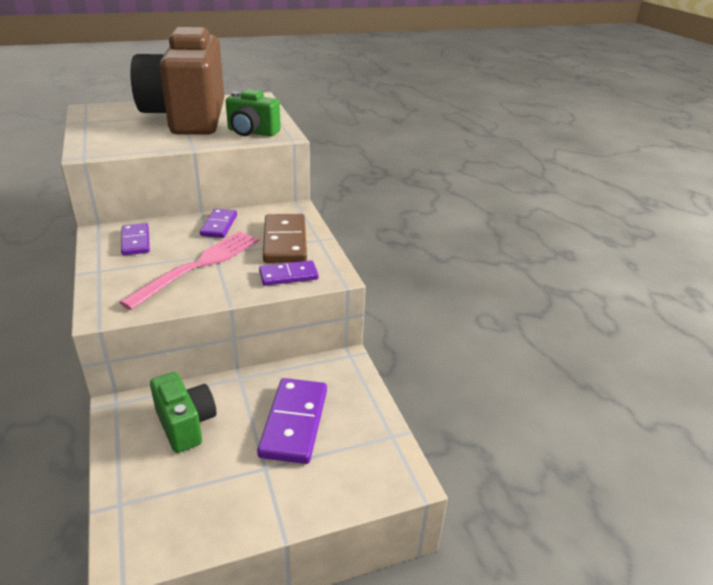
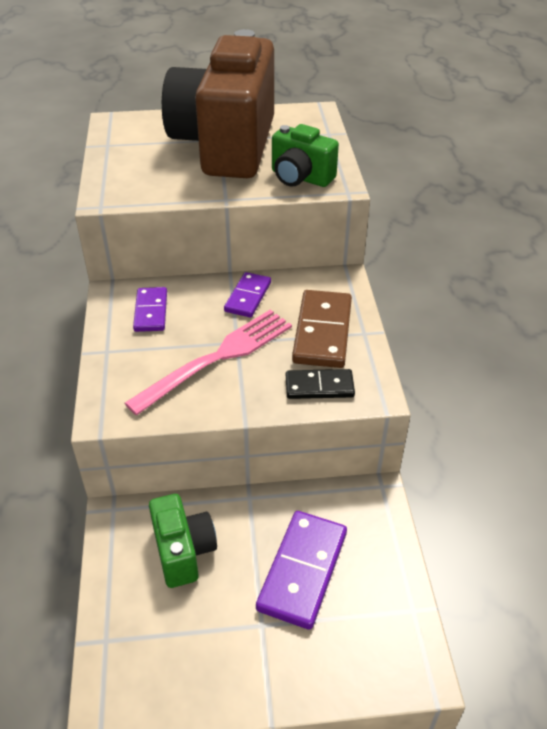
camera: 15 degrees right, 10 degrees up
purple domino [259,260,319,286] -> black domino [286,369,355,399]

